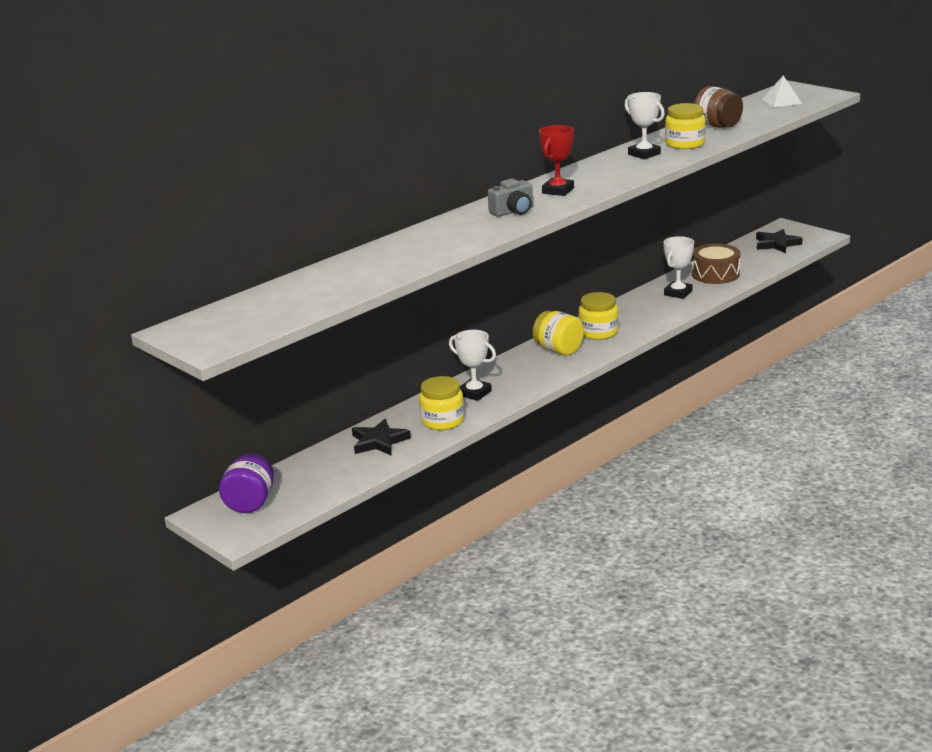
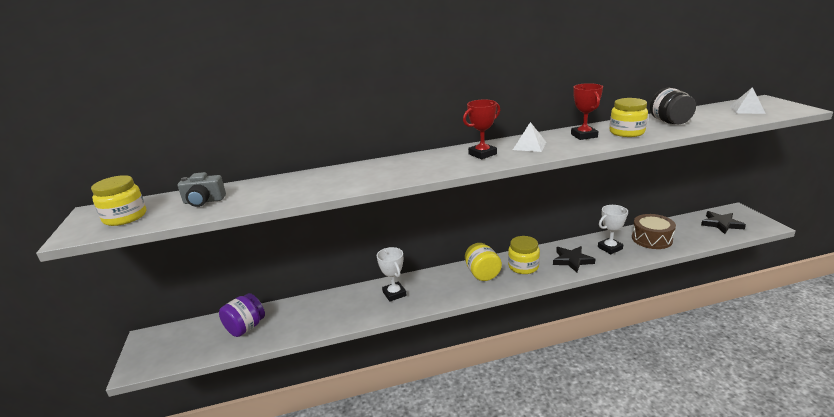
camera: 30 degrees right, 0 degrees up
purple jar [219,453,274,513] -> purple jar moved to [219,293,265,337]
black star [352,419,411,456] -> black star moved to [553,246,595,272]
yellow jar [419,376,464,430] -> yellow jar moved to [91,175,146,226]
grey camera [488,179,533,217] -> grey camera moved to [178,172,226,207]
white trophy [625,92,665,159] -> red trophy [571,83,603,140]
brown jar [694,86,743,128] -> black jar [650,88,696,124]
none -> white pyramid [513,122,546,152]

